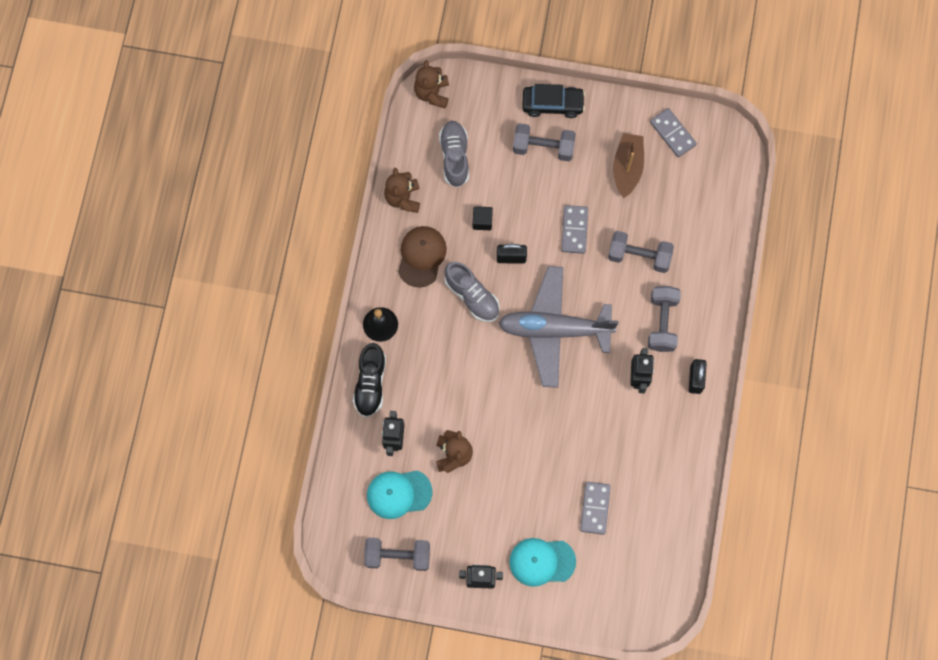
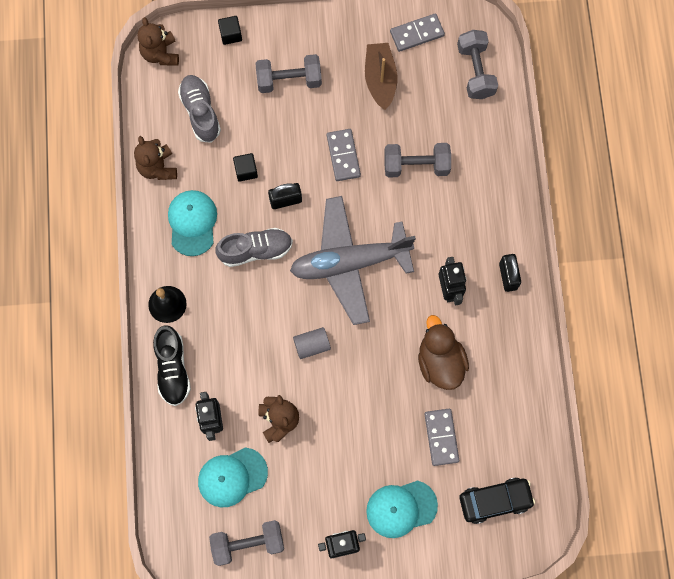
camera: 15 degrees left, 0 degrees up
brown cap [398,226,447,287] -> turquoise cap [168,190,217,256]
grey shoe [444,262,500,322] -> grey shoe turned 45 degrees counterclockwise [215,228,293,267]
black car [522,84,585,118] -> black car moved to [460,477,535,524]
grey dumbbell [648,286,681,352] -> grey dumbbell moved to [457,30,498,99]
grey domino [650,108,697,157] -> grey domino turned 60 degrees counterclockwise [390,13,445,52]
none -> black cube [218,16,242,45]
none -> grey cylinder [293,327,331,359]
none -> brown duck [418,315,469,390]

